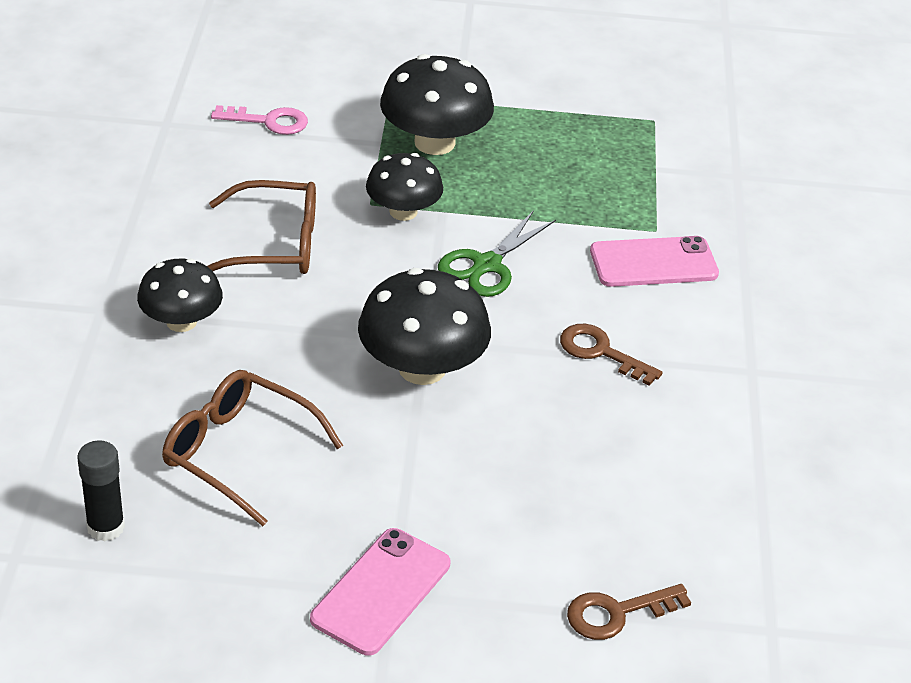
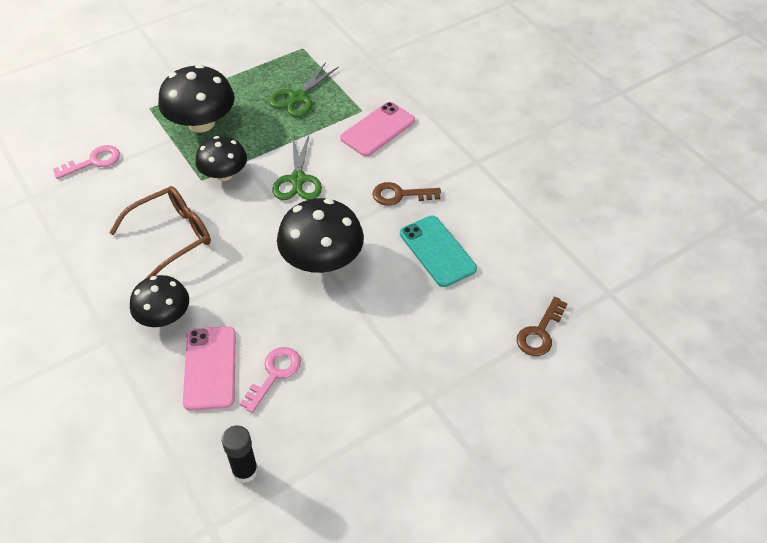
camera: 35 degrees left, 10 degrees up
brown glasses [162,370,343,526] -> pink key [240,347,301,413]
pink phone [310,528,450,656] -> pink phone moved to [183,326,236,411]
none -> green scissors [269,62,339,117]
none -> turquoise phone [400,216,477,287]

